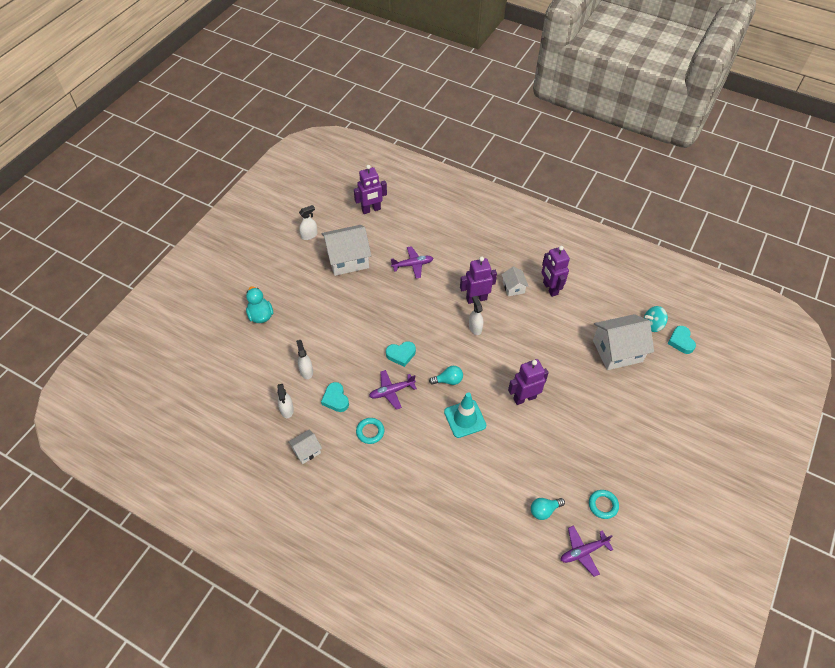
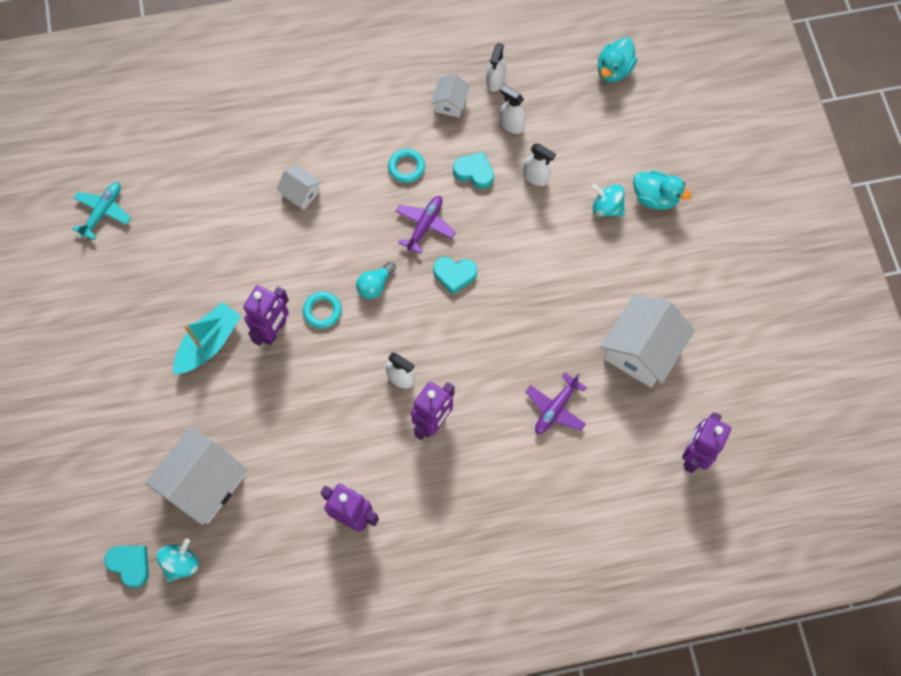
camera: 140 degrees right, 15 degrees up
white spray bottle [299,205,318,240] -> white spray bottle moved to [487,43,506,92]
turquoise heart [386,341,416,367] -> turquoise heart turned 120 degrees counterclockwise [433,257,477,295]
turquoise traffic cone [444,392,486,438] -> none
white house [501,266,529,296] -> white house moved to [276,165,322,210]
turquoise light bulb [531,498,565,520] -> none
purple plane [561,525,613,577] -> turquoise plane [73,182,131,240]
turquoise ring [589,490,619,519] -> turquoise ring moved to [303,292,342,328]
none -> turquoise boat [173,302,241,374]
none -> turquoise spinning top [591,184,625,217]
none -> turquoise duck [598,37,637,83]

